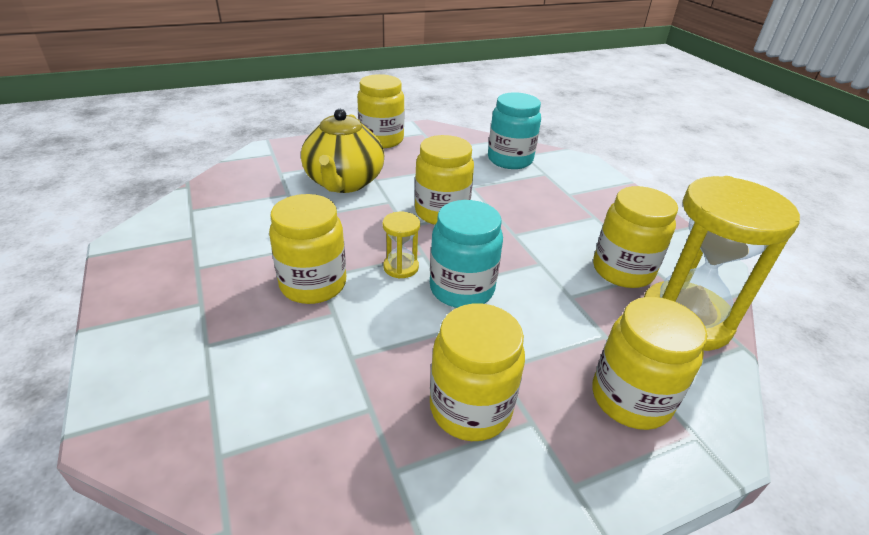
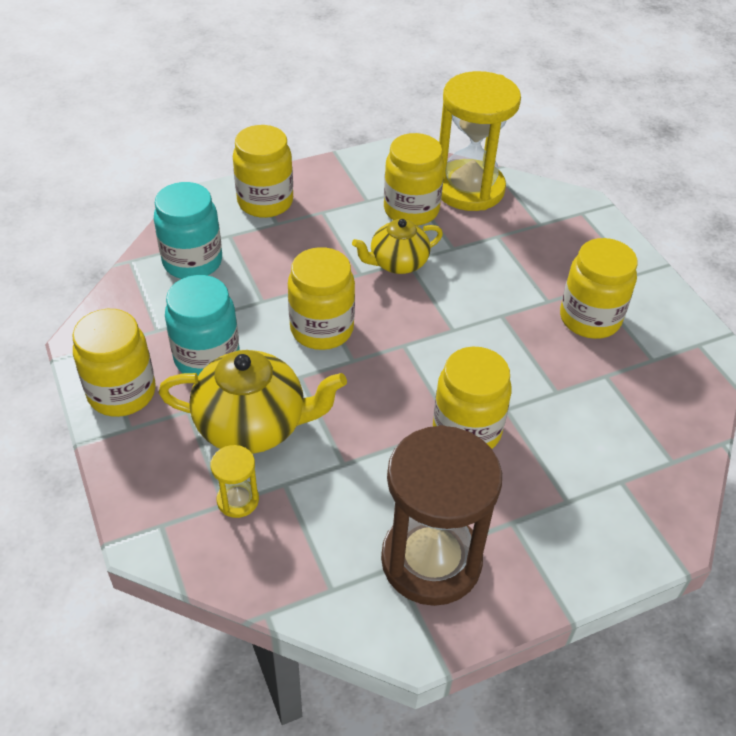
camera: 90 degrees left, 10 degrees up
yellow hourglass [383,212,420,279] -> yellow hourglass moved to [210,445,259,518]
turquoise jar [430,200,503,308] -> turquoise jar moved to [165,275,240,375]
yellow jar [592,297,707,430] -> yellow jar moved to [233,125,293,218]
none -> yellow teapot [352,219,443,274]
none -> brown hourglass [381,425,502,606]

